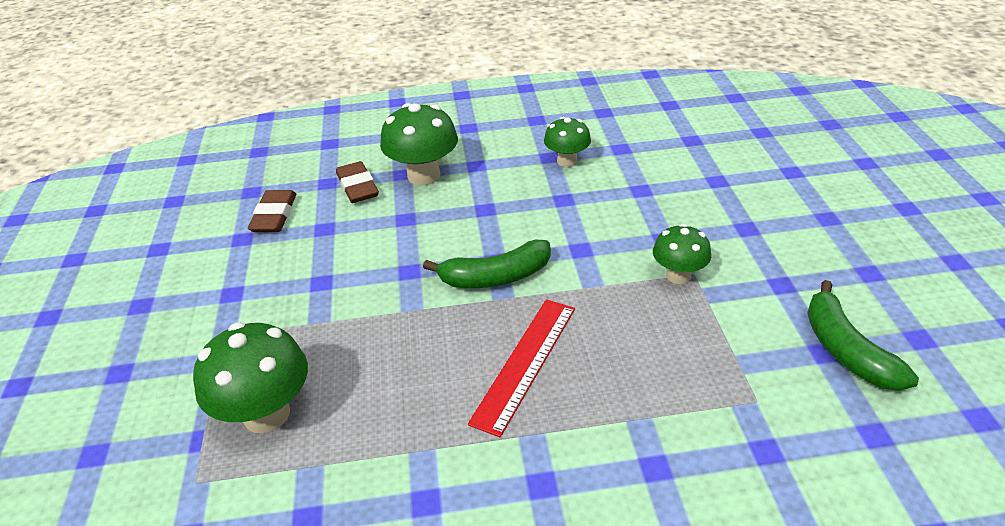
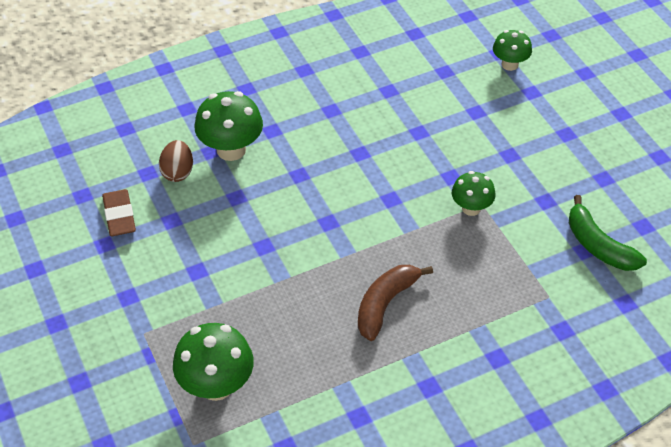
camera: 20 degrees left, 10 degrees up
brown eraser [336,161,379,203] -> brown egg [159,140,193,182]
green banana [423,240,551,288] -> none
red ruler [468,299,575,437] -> brown banana [358,265,433,341]
green mushroom [544,117,591,167] -> green mushroom moved to [493,30,532,71]

